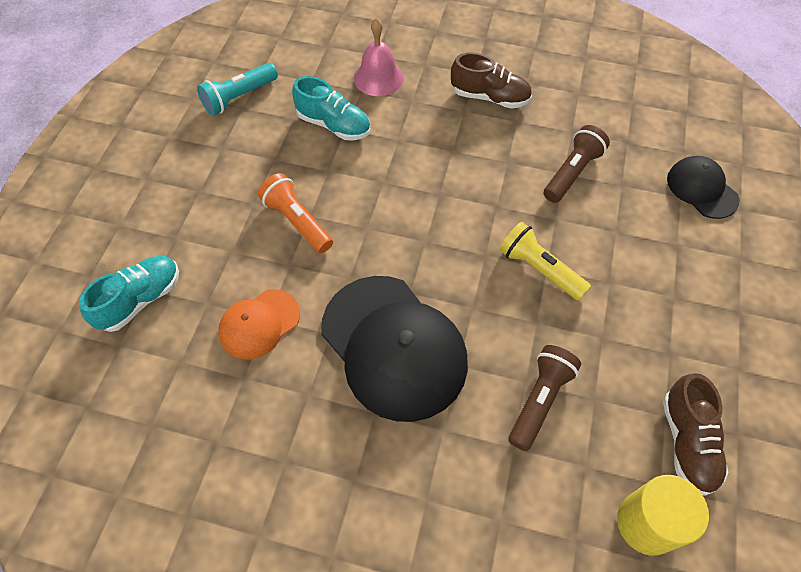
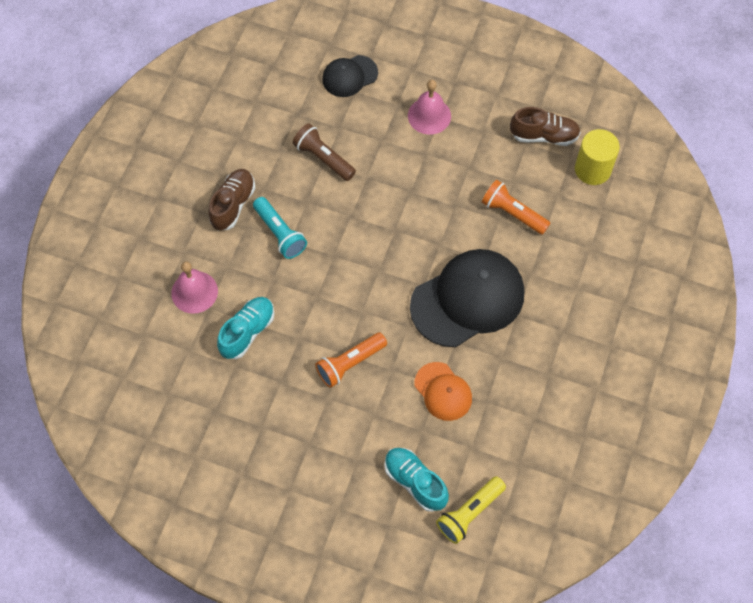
camera: 85 degrees left, 5 degrees up
turquoise flashlight [197,63,278,116] -> turquoise flashlight moved to [253,197,307,259]
yellow flashlight [499,222,591,301] -> yellow flashlight moved to [436,476,506,544]
brown flashlight [508,345,581,451] -> orange flashlight [482,180,550,235]
none -> pink bell [408,80,451,135]

